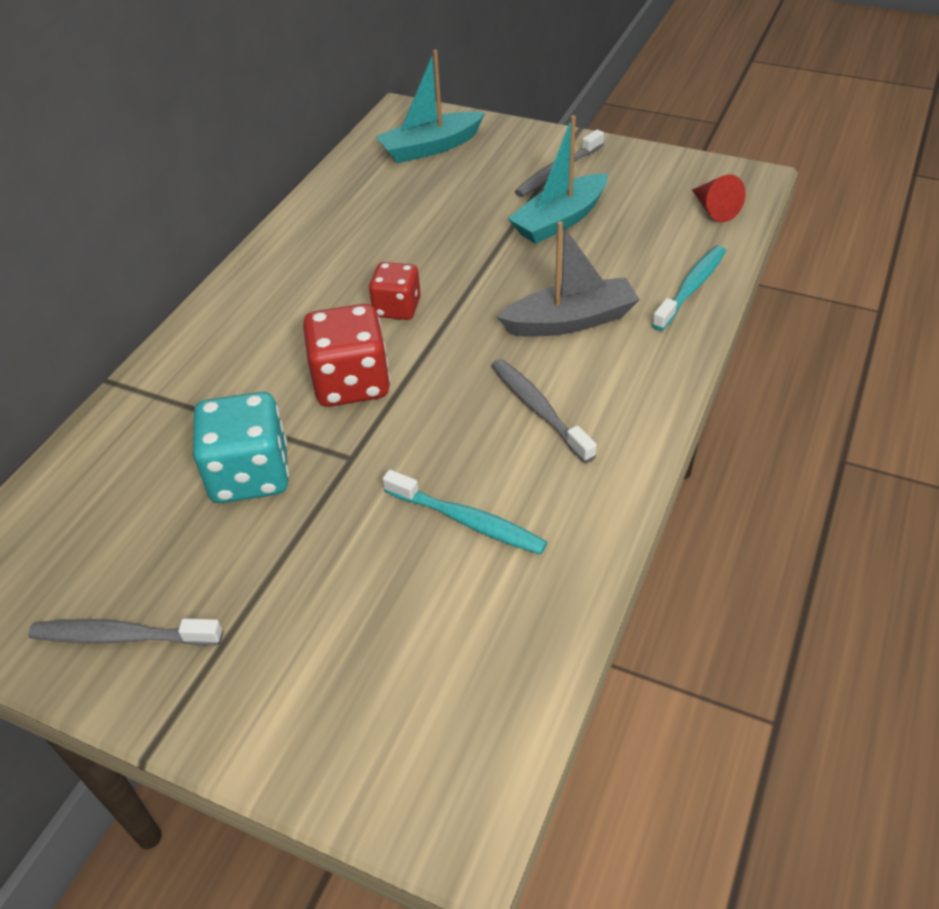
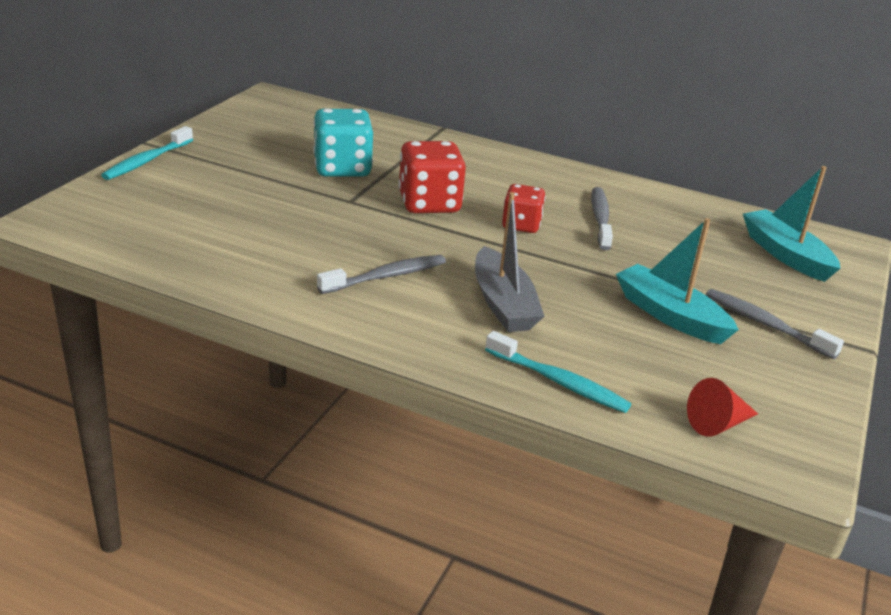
camera: 85 degrees right, 15 degrees down
grey toothbrush [28,618,223,646] -> grey toothbrush moved to [591,187,613,250]
turquoise toothbrush [382,470,547,554] -> turquoise toothbrush moved to [101,126,193,180]

